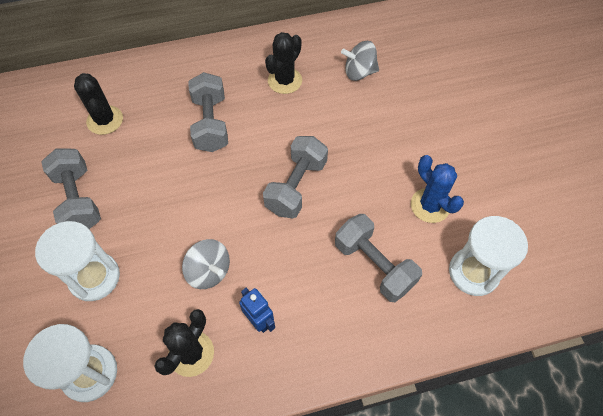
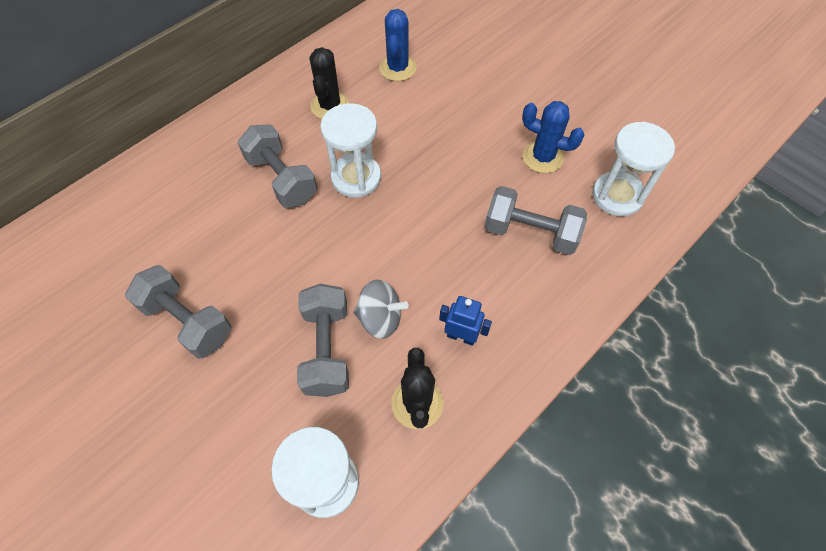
camera: 30 degrees left, 0 degrees up
white hourglass [35,221,120,301] -> white hourglass moved to [320,103,381,198]
black cactus [74,73,123,135] -> none
grey dumbbell [263,136,328,218] -> grey dumbbell moved to [297,284,349,397]
grey spinning top [341,41,379,81] -> blue cactus [379,9,417,81]

